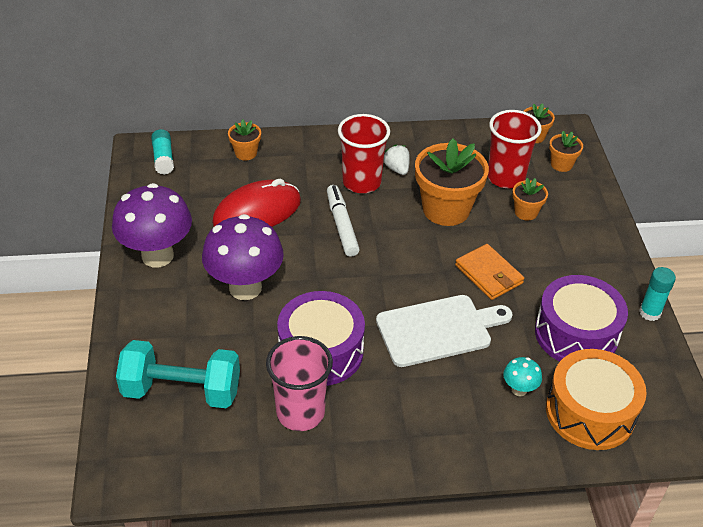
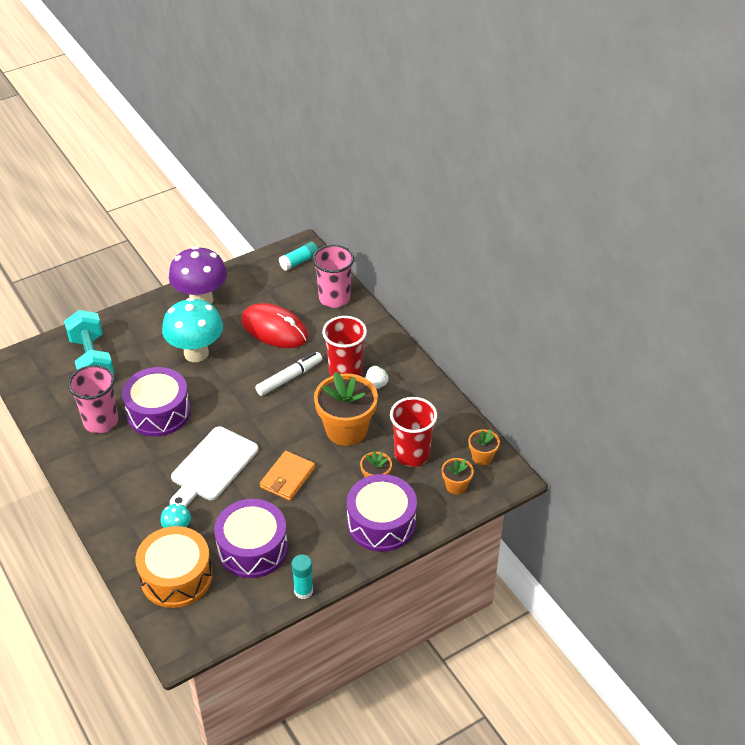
camera: 65 degrees right, 0 degrees up
purple mushroom [202,214,284,300] -> turquoise mushroom [162,297,223,362]
orange flower pot [228,119,261,160] -> pink cup [312,245,354,308]
white cutting board [376,295,513,367] -> white cutting board turned 75 degrees clockwise [170,426,258,507]
none -> purple drum [347,474,417,552]

